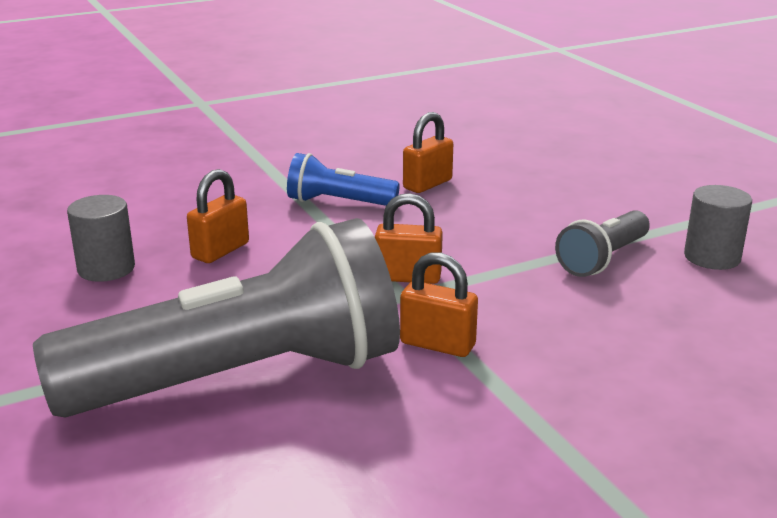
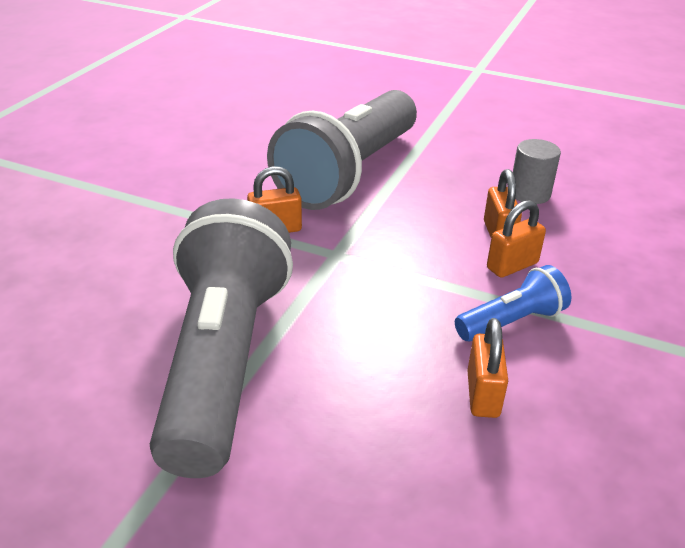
camera: 140 degrees right, 10 degrees up
orange padlock [375,193,443,284] -> orange padlock moved to [487,200,546,278]
grey flashlight [555,210,650,277] -> grey flashlight [150,198,293,478], size x2.22
grey cylinder [684,185,752,270] -> none

